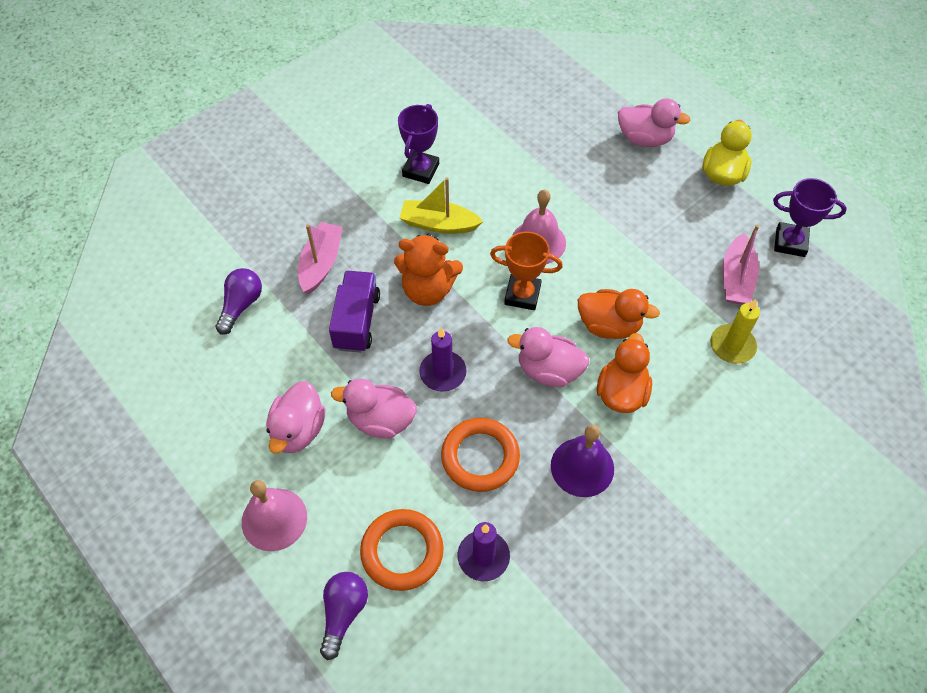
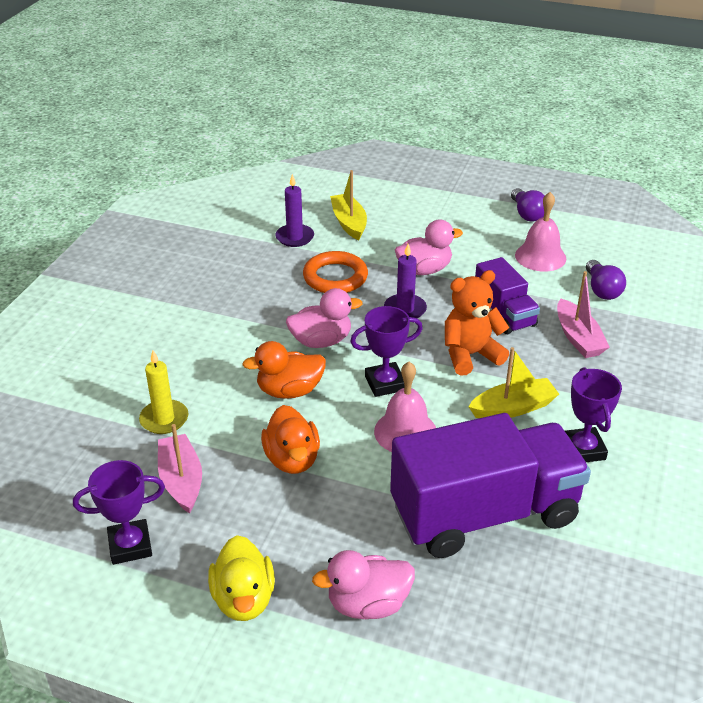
camera: 150 degrees right, 20 degrees down
pink bell [242,480,307,551] -> pink bell moved to [515,192,566,272]
pink duck [266,381,326,453] -> none
purple light bulb [320,572,368,660] -> purple light bulb moved to [511,188,545,221]
orange ring [360,509,444,591] -> yellow boat [330,170,367,240]
orange trophy [490,231,563,310] -> purple trophy [350,306,423,397]
purple bell [551,425,614,497] -> none
orange duck [597,333,652,413] -> orange duck moved to [261,405,320,474]
none -> purple truck [390,413,591,558]

